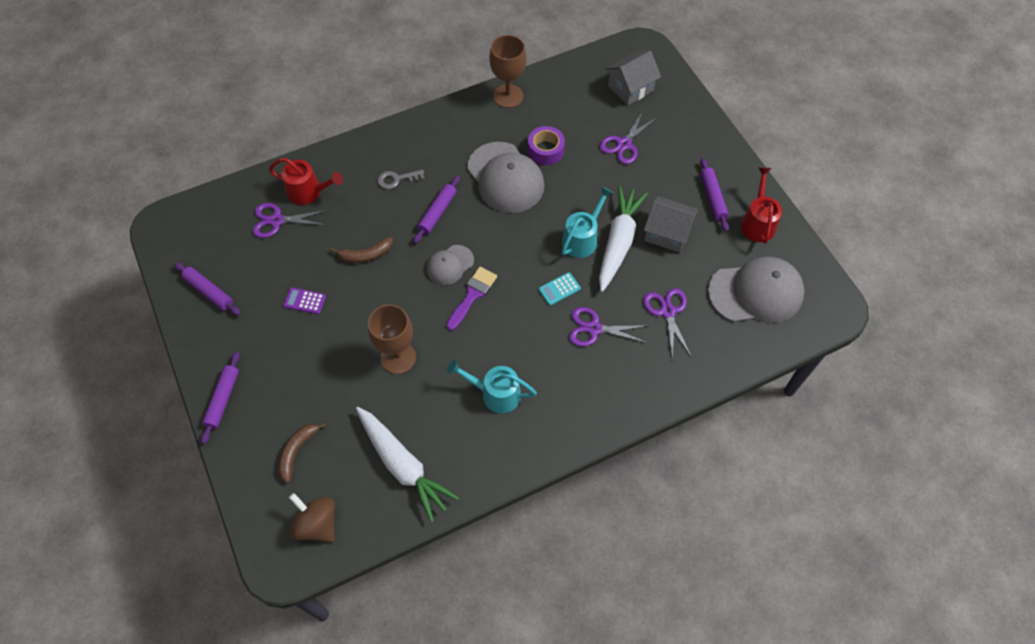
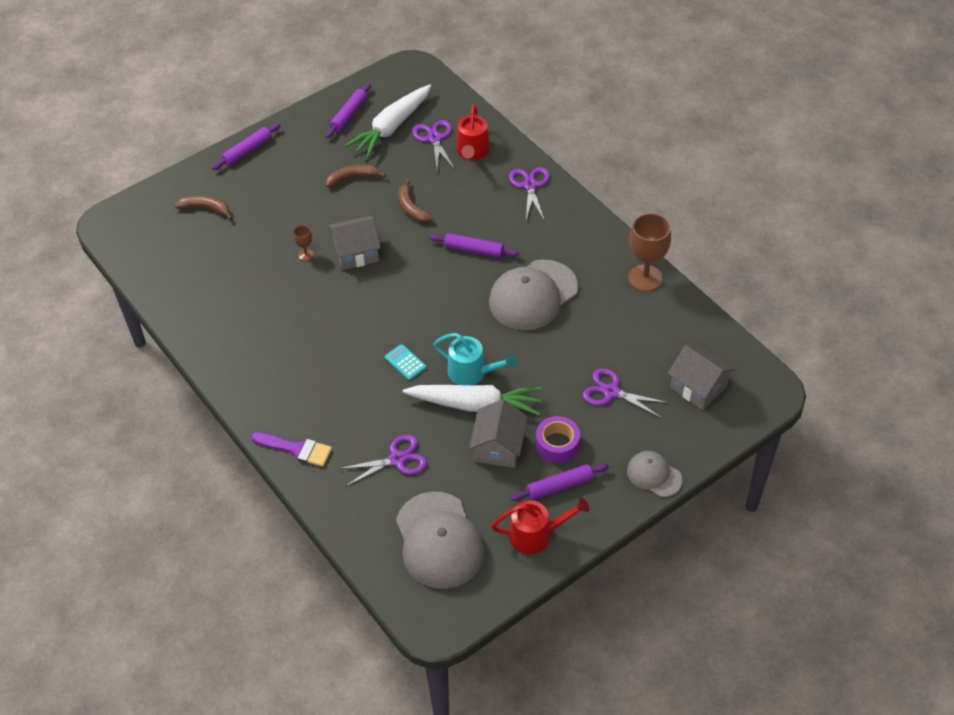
camera: 80 degrees right, 10 degrees down
purple rolling pin [201,352,240,444] -> purple rolling pin turned 45 degrees counterclockwise [212,123,281,170]
purple calculator [284,287,326,314] -> brown banana [326,164,386,187]
brown spinning top [289,493,335,542] -> none
white carrot [356,407,459,522] -> white carrot moved to [345,85,431,158]
brown goblet [368,304,416,374] -> brown goblet [293,225,314,261], size x0.47
grey key [378,170,425,189] -> none
grey cap [427,245,474,285] -> grey cap moved to [627,451,683,497]
purple brush [446,267,497,331] -> purple brush moved to [251,432,332,467]
turquoise watering can [447,360,537,414] -> none
purple tape [528,126,565,165] -> purple tape moved to [536,416,580,463]
purple scissors [569,307,649,347] -> purple scissors moved to [509,167,550,221]
none -> grey house [328,216,381,270]

